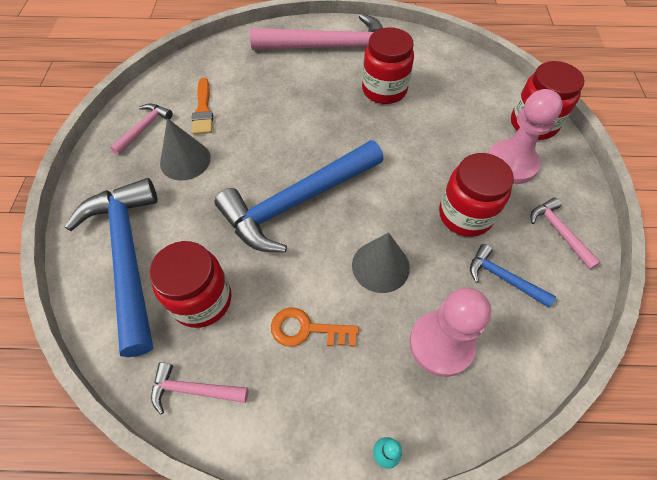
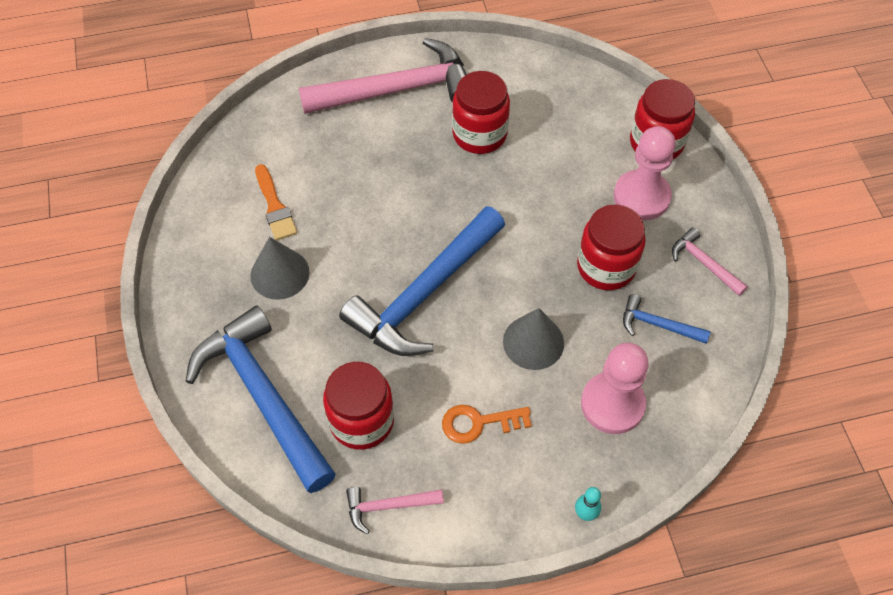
camera: 15 degrees left, 0 degrees up
pink hammer [110,103,173,155] -> none

